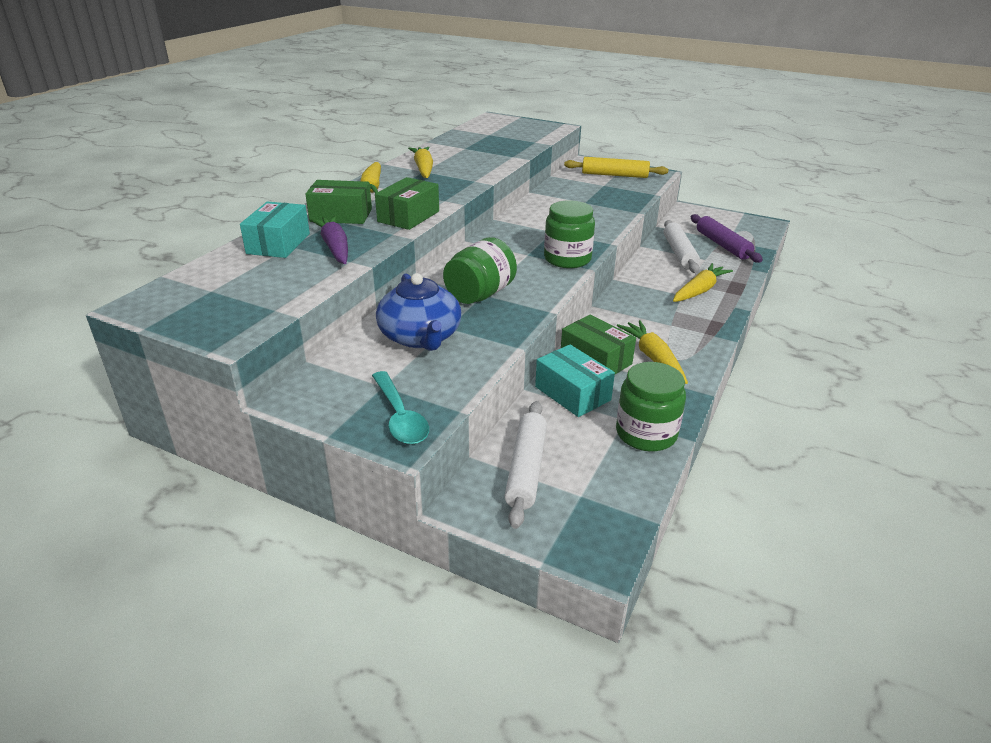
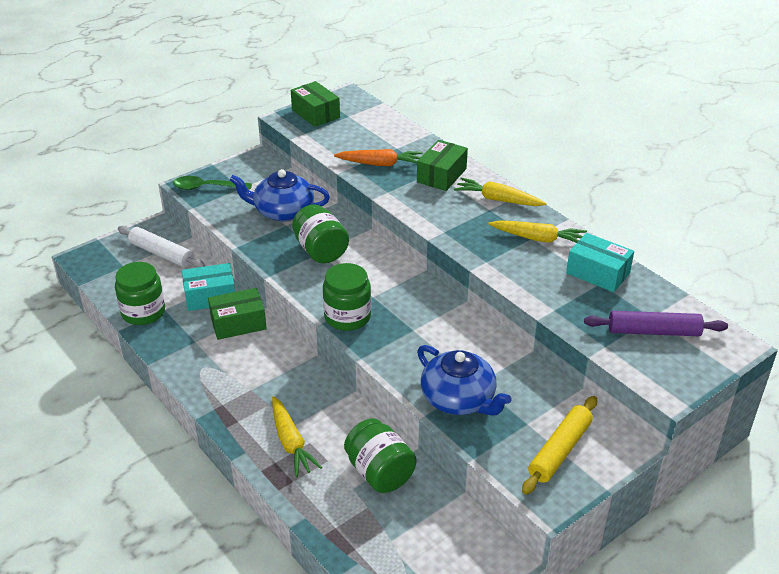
camera: 115 degrees right, 5 degrees up
turquoise box [240,202,310,258] -> turquoise box moved to [566,233,634,292]
purple carrot [310,215,348,264] -> orange carrot [334,149,423,166]
turquoise spoon [372,371,429,444] -> green spoon [173,176,252,190]
green box [375,177,439,230] -> green box moved to [291,81,340,127]
yellow carrot [617,320,688,384] -> none
white rolling pin [664,220,700,273] -> green jar [344,418,416,493]
purple rolling pin [691,214,763,263] -> purple rolling pin moved to [584,311,728,336]
none -> blue teapot [417,345,512,416]

